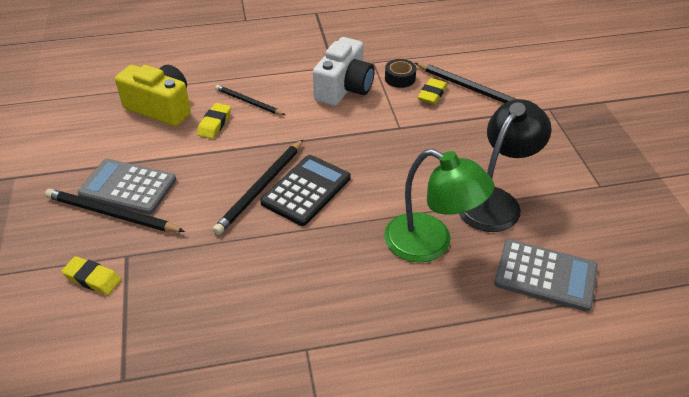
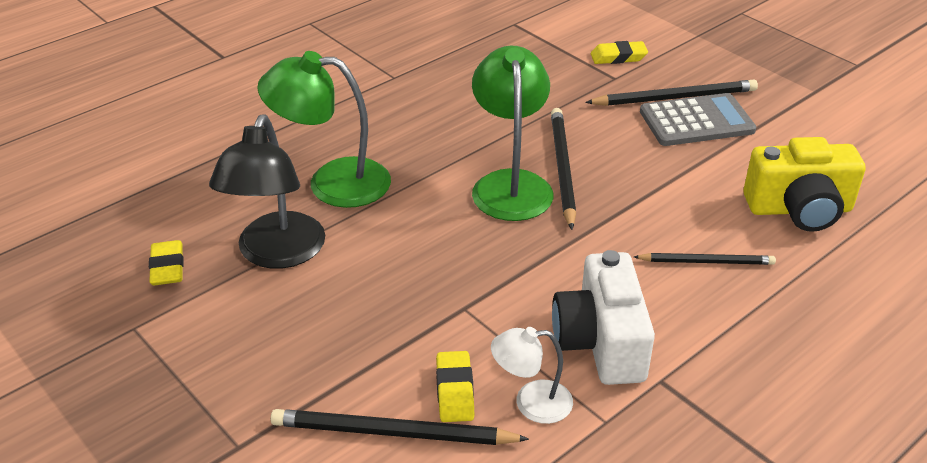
camera: 150 degrees right, 5 degrees down
yellow eraser [197,103,231,139] -> yellow eraser moved to [149,240,184,285]
black calculator [260,155,351,226] -> green lamp [472,46,553,221]
black tape [385,59,416,88] -> white lamp [491,327,573,424]
grey calculator [494,239,598,312] -> none

